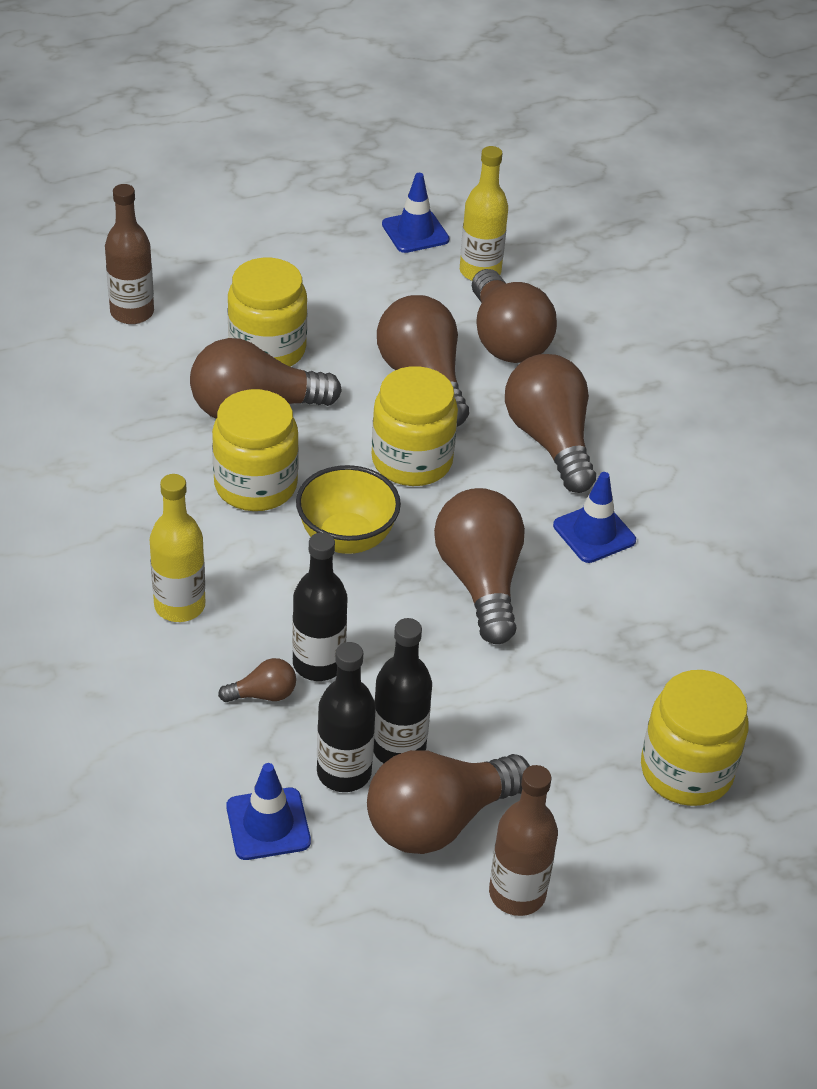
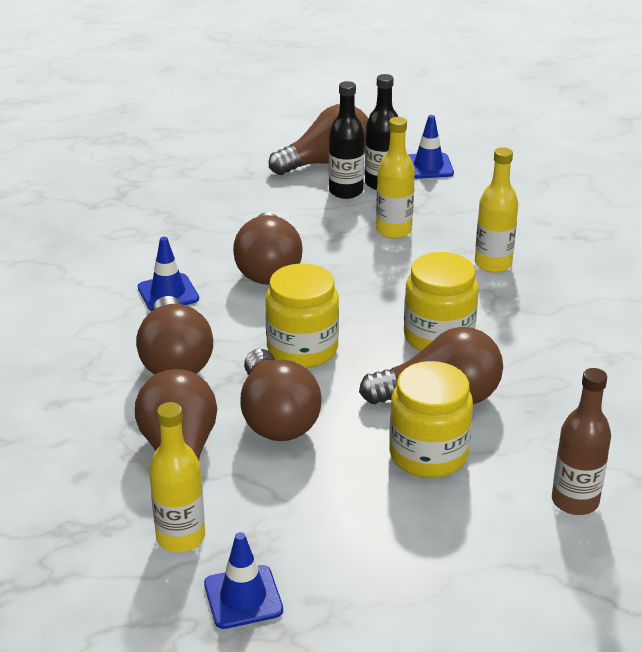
camera: 170 degrees left, 10 degrees down
brown light bulb [218,658,296,702] -> none
black bottle [292,532,347,681] -> yellow bottle [376,117,415,239]
yellow bowl [296,465,401,554] -> none
brown bottle [489,765,558,916] -> none
yellow jar [641,670,749,806] -> none

